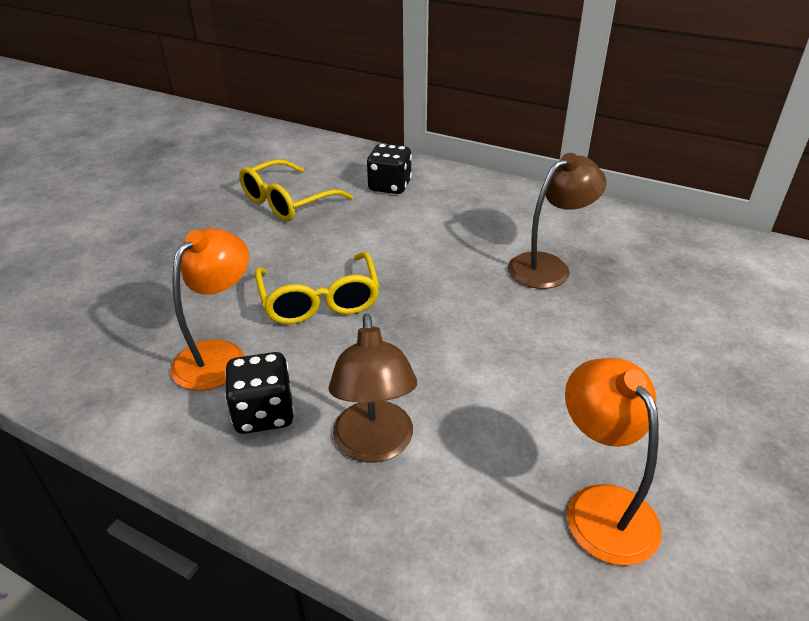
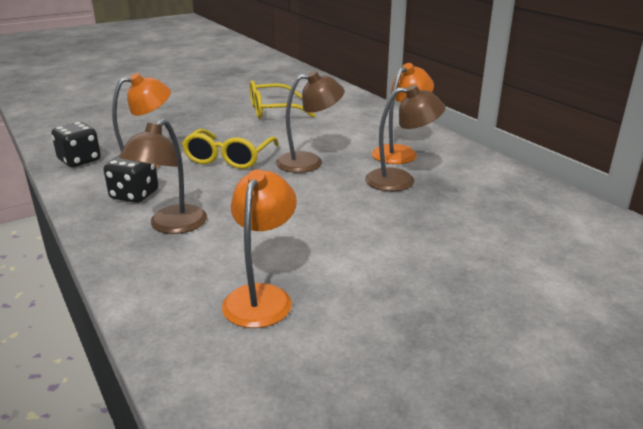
camera: 30 degrees right, 10 degrees down
black dice [367,144,412,194] -> black dice moved to [51,122,101,167]
none -> brown lamp [276,71,345,173]
none -> orange lamp [372,63,434,164]

